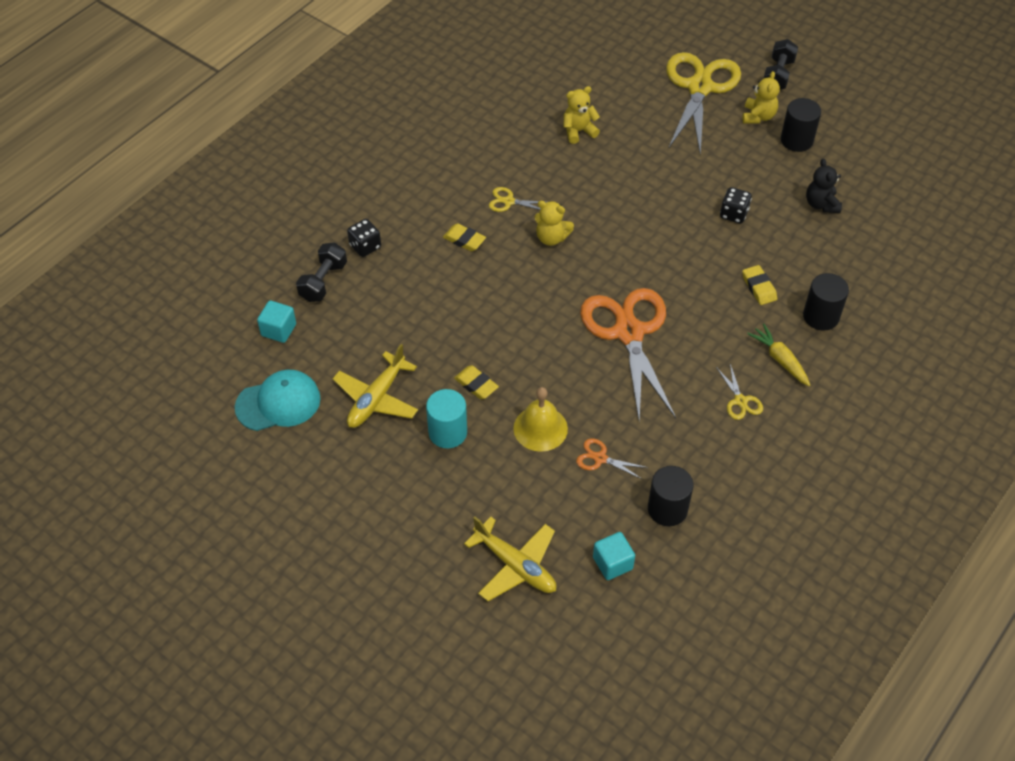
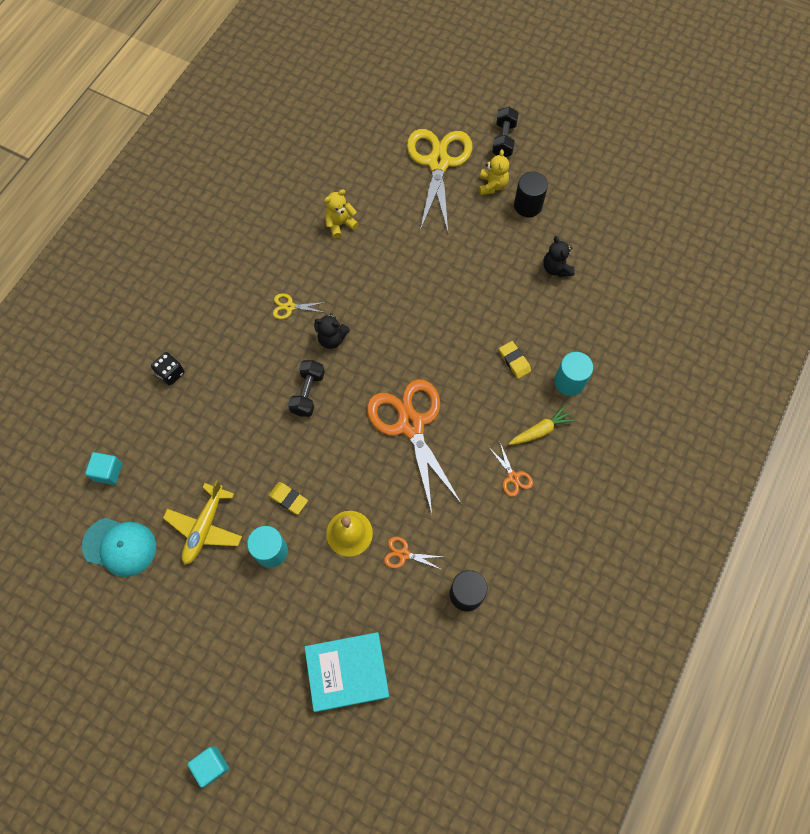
camera: 10 degrees left, 15 degrees up
turquoise cap [235,370,321,431] -> turquoise cap turned 45 degrees clockwise [82,518,156,577]
black dumbbell [296,242,347,302] -> black dumbbell moved to [288,360,325,417]
yellow eraser [443,223,486,251] -> none
yellow plane [464,516,556,601] -> turquoise book [305,632,389,712]
yellow teddy bear [535,201,574,246] -> black teddy bear [314,313,350,349]
turquoise cube [593,532,635,580] -> turquoise cube moved to [188,746,229,788]
yellow scissors [716,364,763,420] -> orange scissors [490,443,533,497]
black dice [720,187,752,224] -> none
yellow carrot [747,324,810,386] -> yellow carrot turned 105 degrees clockwise [509,405,575,445]
black cylinder [803,273,849,330] -> turquoise cylinder [554,352,593,396]

